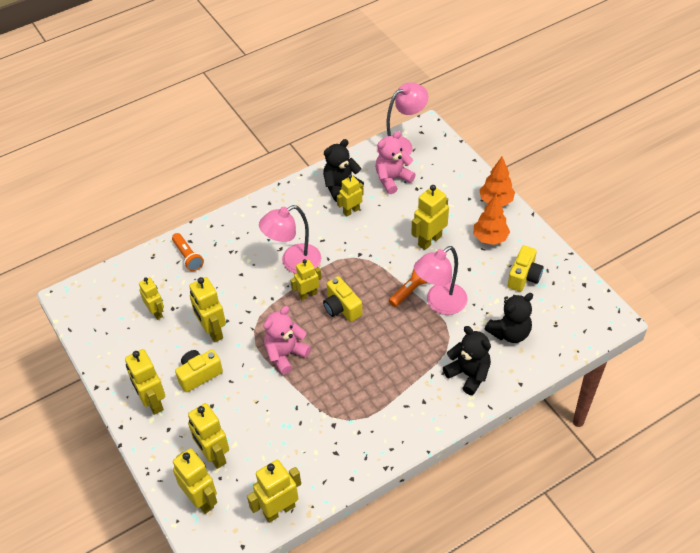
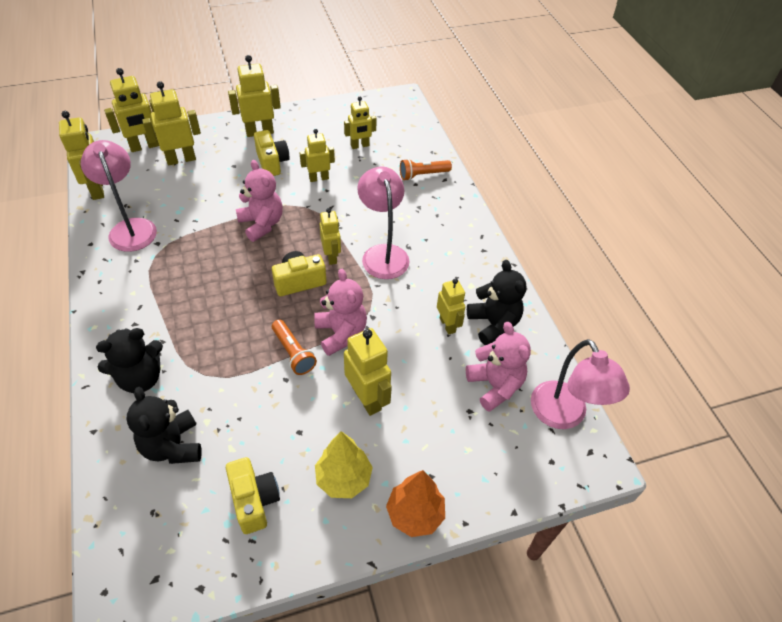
camera: 100 degrees right, 0 degrees up
yellow robot [189,277,226,342] -> yellow robot [299,129,335,182], size x0.67
pink lamp [414,246,468,315] -> pink lamp moved to [81,140,157,252]
orange tree [473,194,510,245] -> yellow tree [315,431,373,498]
yellow camera [508,246,544,292] -> yellow camera turned 150 degrees counterclockwise [226,457,280,534]
none -> pink teddy bear [314,269,367,356]

